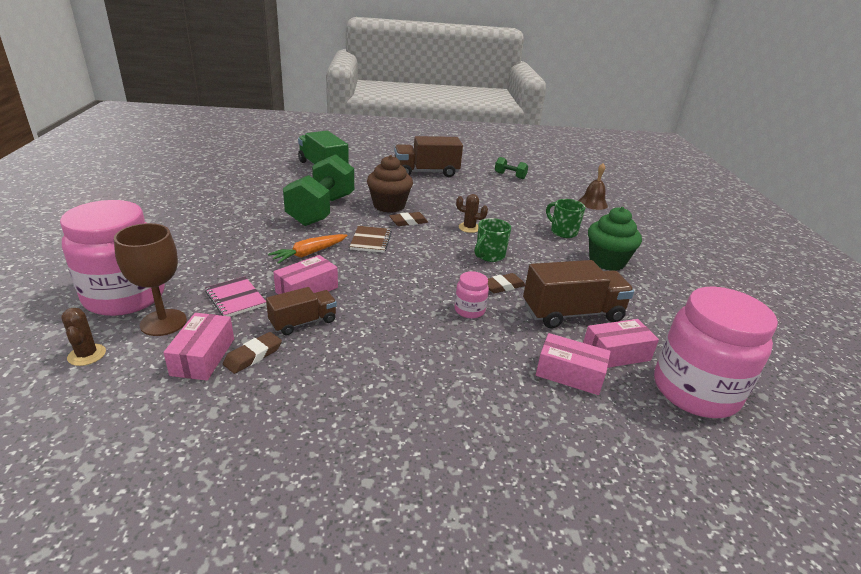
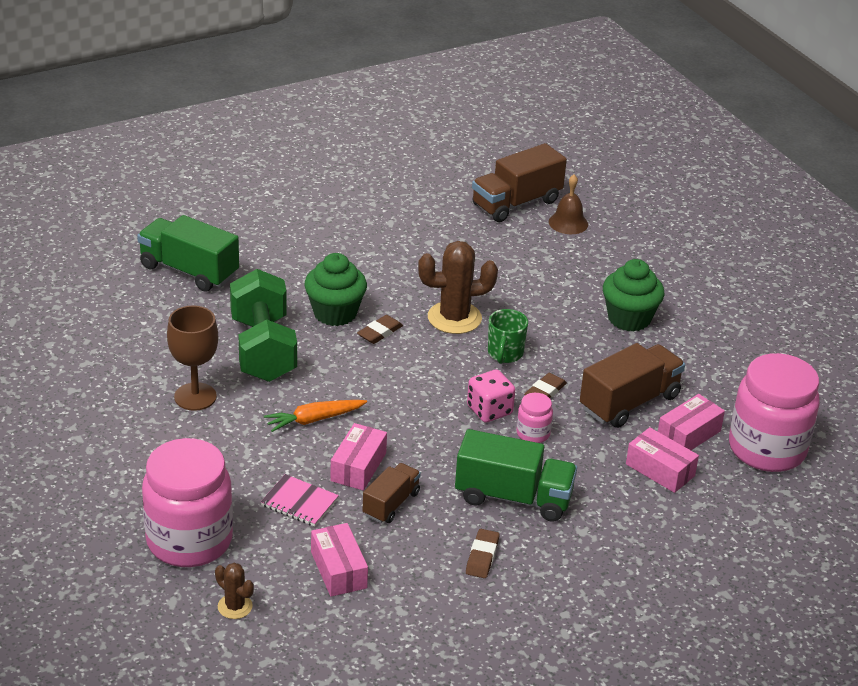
camera: 25 degrees left, 5 degrees up
brown goblet [114,223,187,336] -> brown goblet moved to [167,305,218,411]
brown eraser [223,332,282,374] -> brown eraser moved to [466,529,499,578]
orange carrot [268,234,348,264] -> orange carrot turned 45 degrees clockwise [264,400,367,432]
brown notebook [350,226,392,253] -> none
brown cupcake [367,155,413,213] -> green cupcake [304,253,367,326]
brown truck [394,136,463,177] -> brown truck moved to [472,143,567,222]
brown cactus [456,194,488,233] -> brown cactus [418,241,498,334], size x1.92
green dumbbell [495,157,528,179] -> none
pink box [536,333,610,395] -> pink box turned 45 degrees clockwise [626,427,699,493]
green mug [546,199,586,238] -> none
none -> green truck [455,429,577,522]
none -> pink dice [467,369,515,423]

